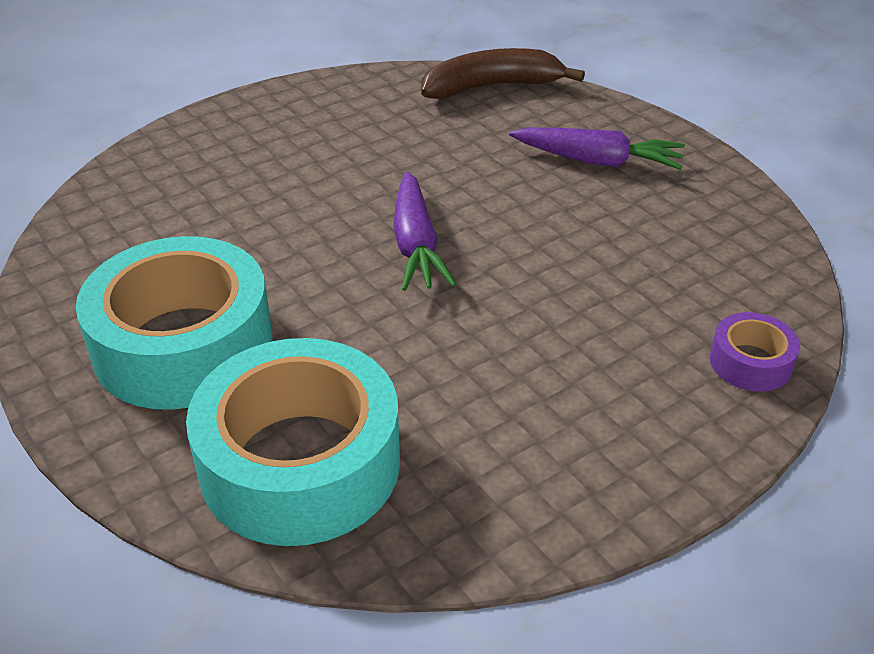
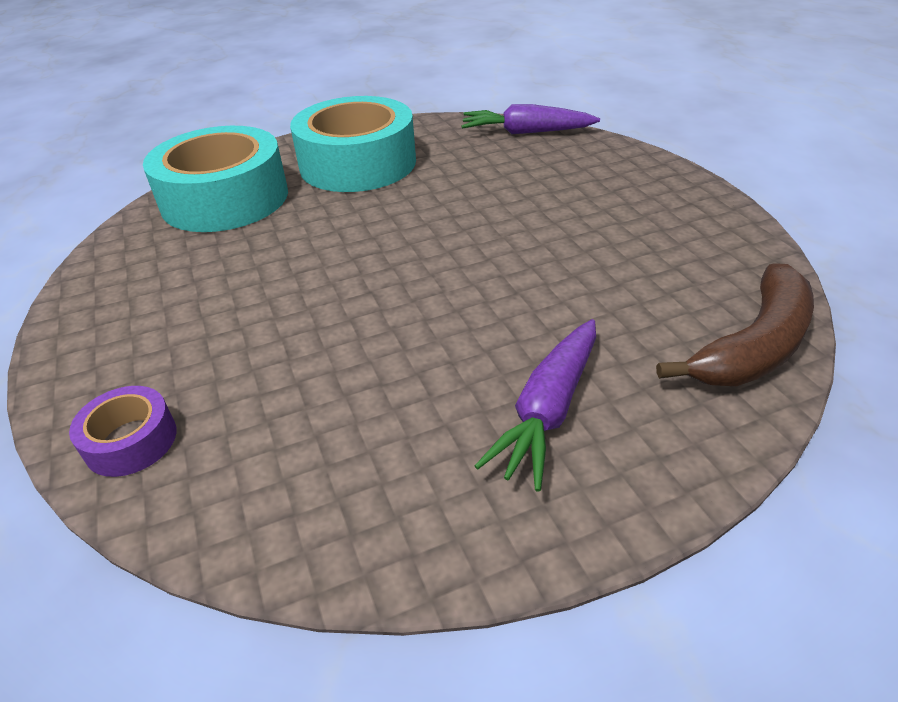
camera: 105 degrees right, 0 degrees up
purple carrot [393,172,456,291] -> purple carrot moved to [461,104,600,134]
brown banana [421,48,585,99] -> brown banana turned 45 degrees clockwise [656,263,814,386]

